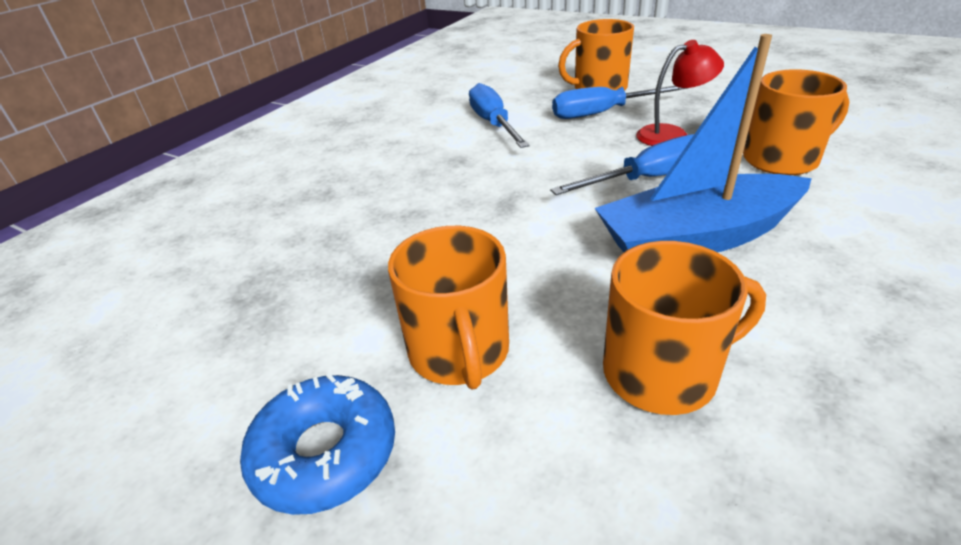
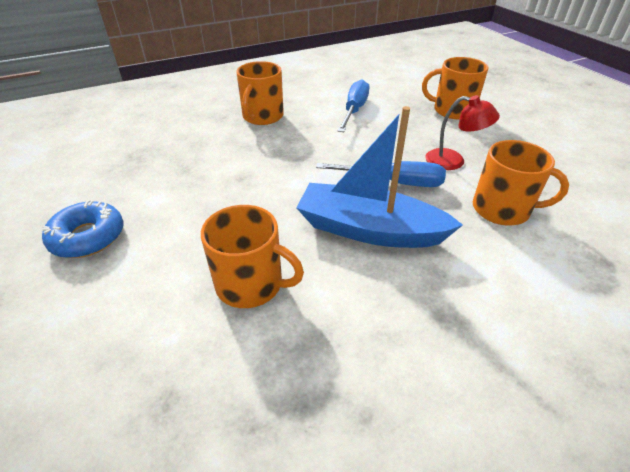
camera: 30 degrees right, 5 degrees up
orange mug [388,226,509,390] -> orange mug moved to [236,61,284,125]
blue screwdriver [552,86,688,119] -> none

